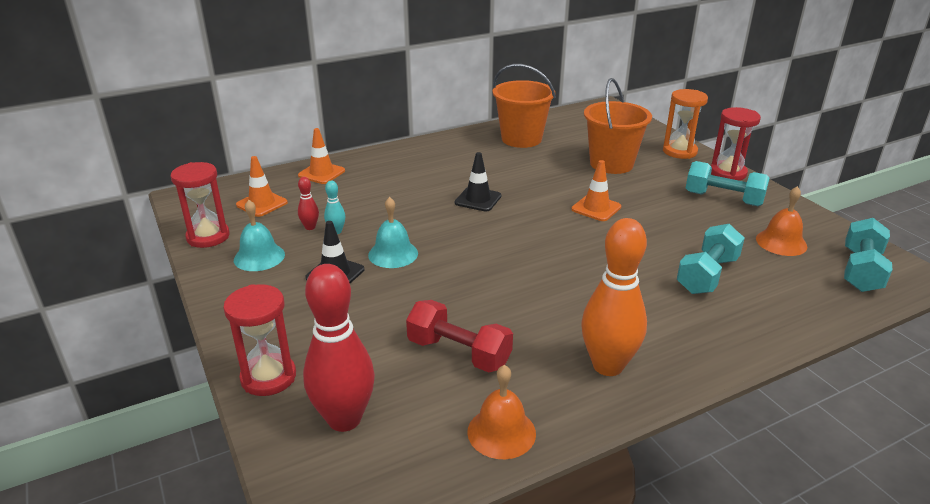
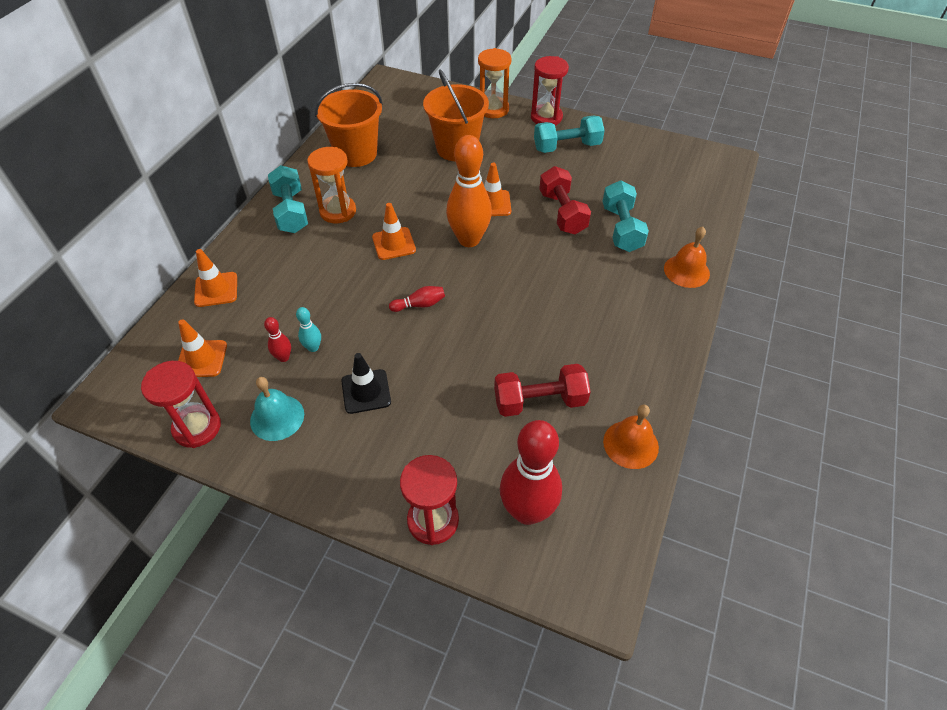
camera: 40 degrees left, 20 degrees up
turquoise bell [368,197,418,268] -> none
black traffic cone [455,152,501,212] -> orange traffic cone [372,203,416,260]
orange bowling pin [582,218,647,376] -> orange bowling pin moved to [446,135,492,247]
orange bell [756,186,807,256] -> orange bell moved to [664,227,710,288]
turquoise dumbbell [844,218,892,292] -> turquoise dumbbell moved to [268,165,308,233]
none -> orange hourglass [307,147,356,223]
none -> red bowling pin [389,286,445,312]
none -> red dumbbell [539,166,591,234]

